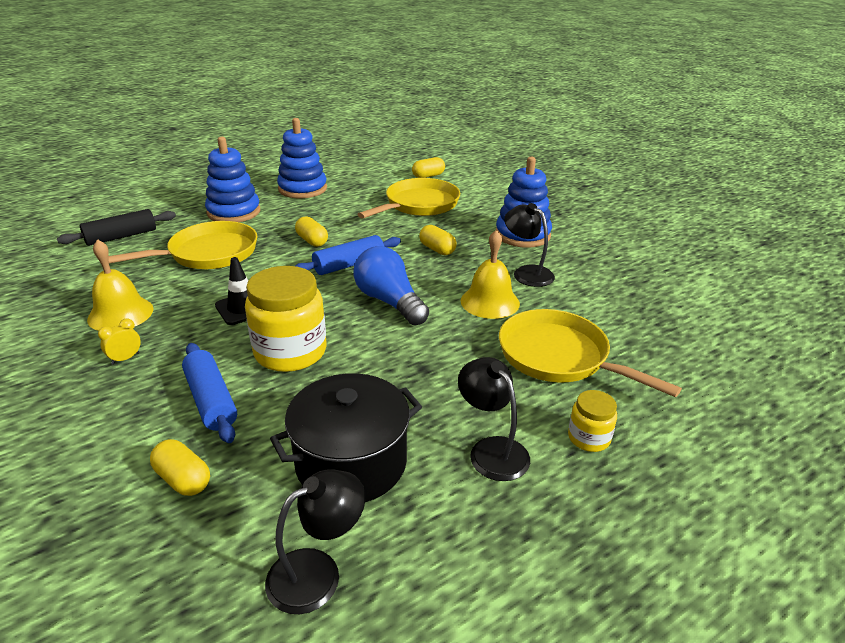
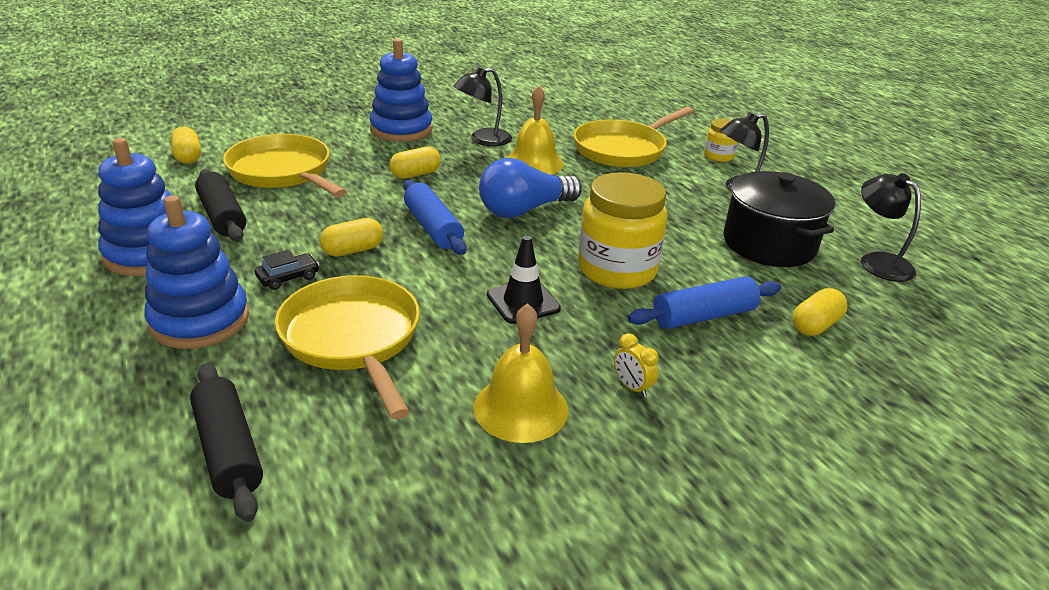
camera: 85 degrees left, 0 degrees up
none -> black rolling pin [195,169,246,241]
none -> black car [255,250,319,290]

